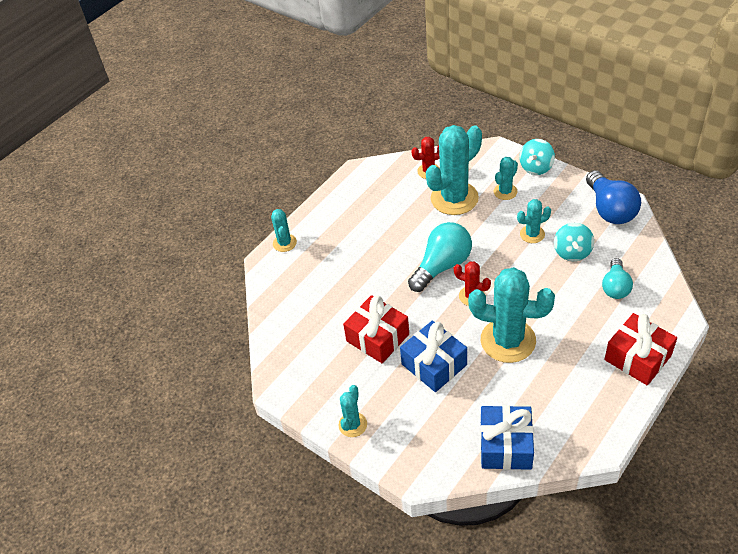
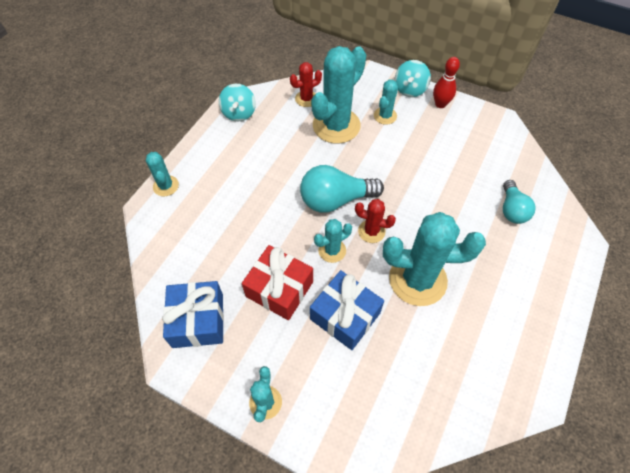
camera: 15 degrees left, 10 degrees up
turquoise light bulb [408,222,472,292] -> turquoise light bulb turned 135 degrees counterclockwise [300,165,384,213]
blue gift [480,405,534,470] -> blue gift moved to [162,281,224,348]
turquoise cactus [517,199,551,243] -> turquoise cactus moved to [314,219,352,263]
turquoise spinning top [554,223,594,261] -> turquoise spinning top moved to [219,84,256,121]
blue light bulb [586,170,641,224] -> none
red gift [604,313,677,385] -> none
none -> red bowling pin [433,57,460,108]

